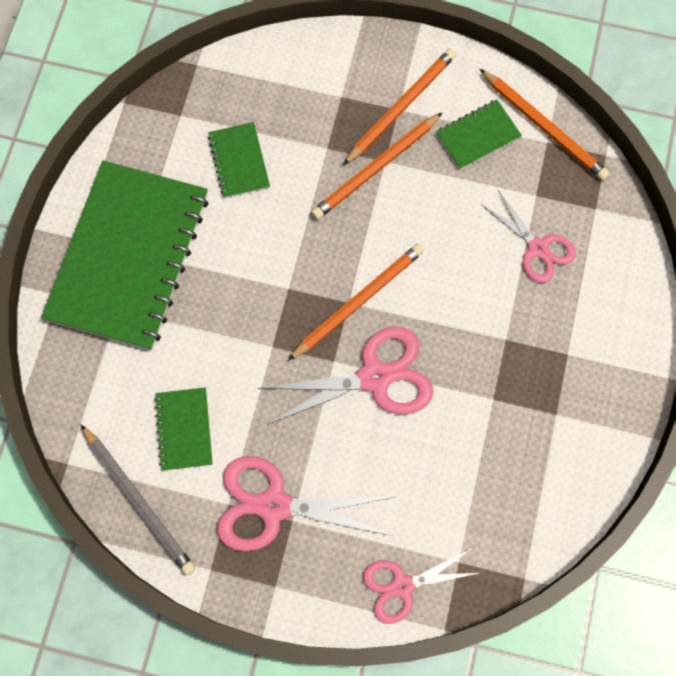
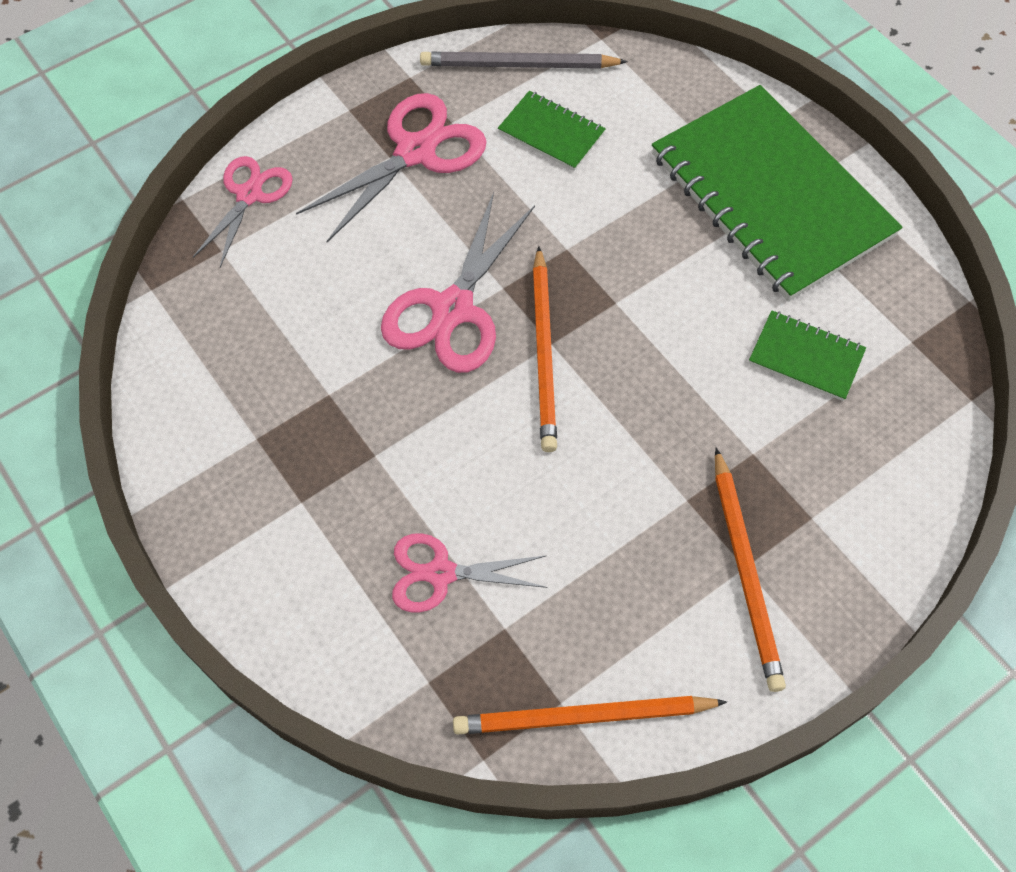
camera: 130 degrees right, 10 degrees down
orange pencil [311,113,442,220] -> none
green notebook [436,100,522,170] -> none

